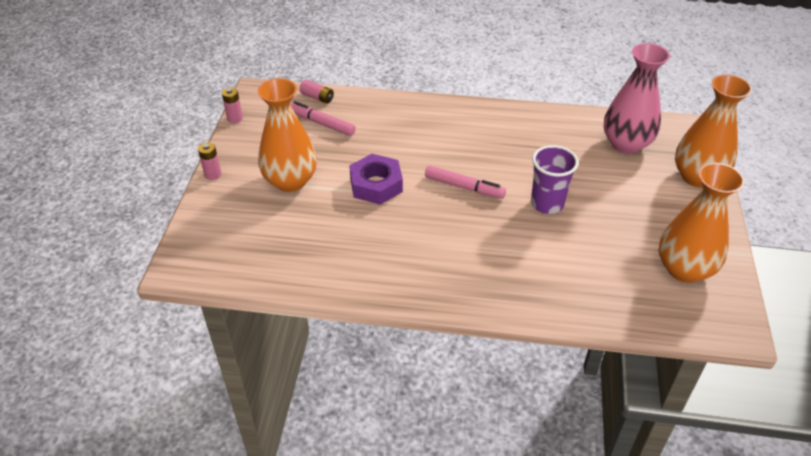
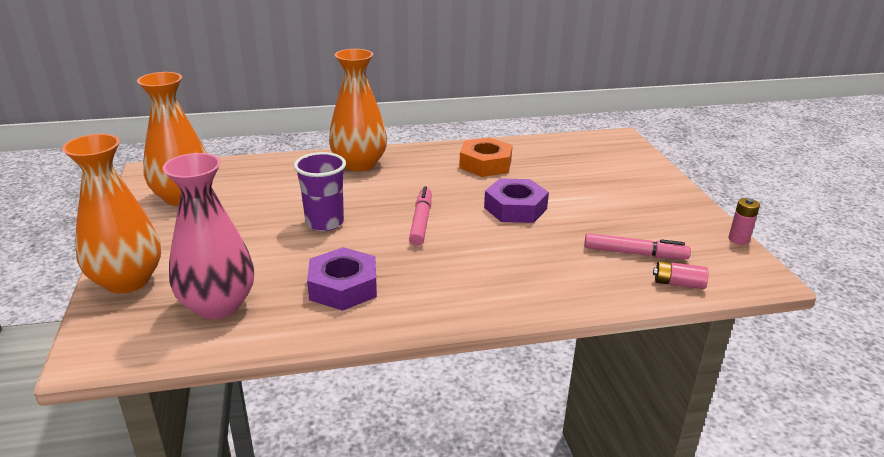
camera: 160 degrees right, 15 degrees down
pink battery [198,142,221,180] -> none
orange vase [257,78,317,192] -> orange vase moved to [329,49,387,171]
pink marker [425,166,506,199] -> pink marker turned 90 degrees clockwise [409,187,431,246]
none -> purple nut [307,247,377,311]
none -> orange nut [459,137,513,177]

